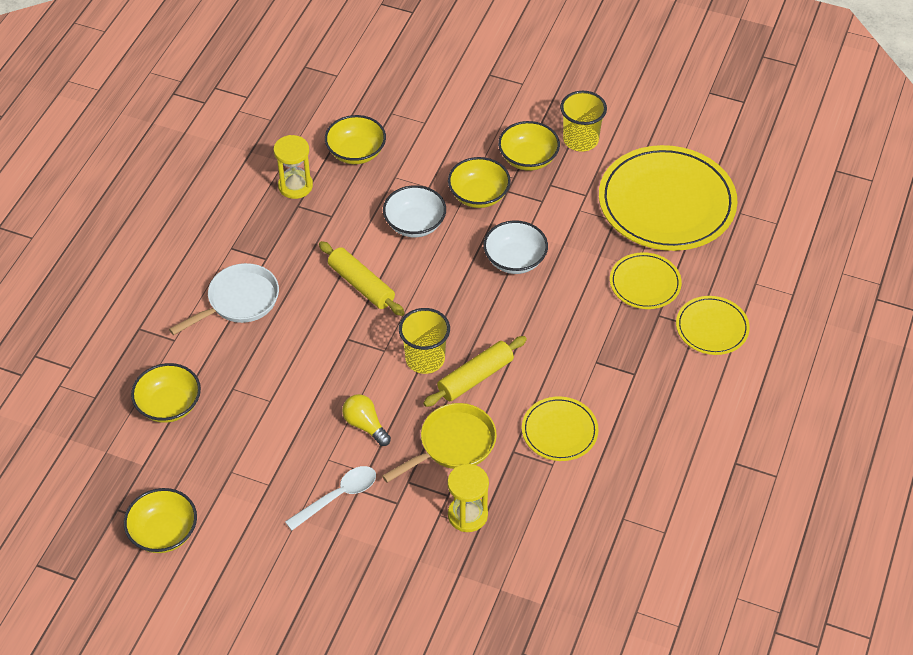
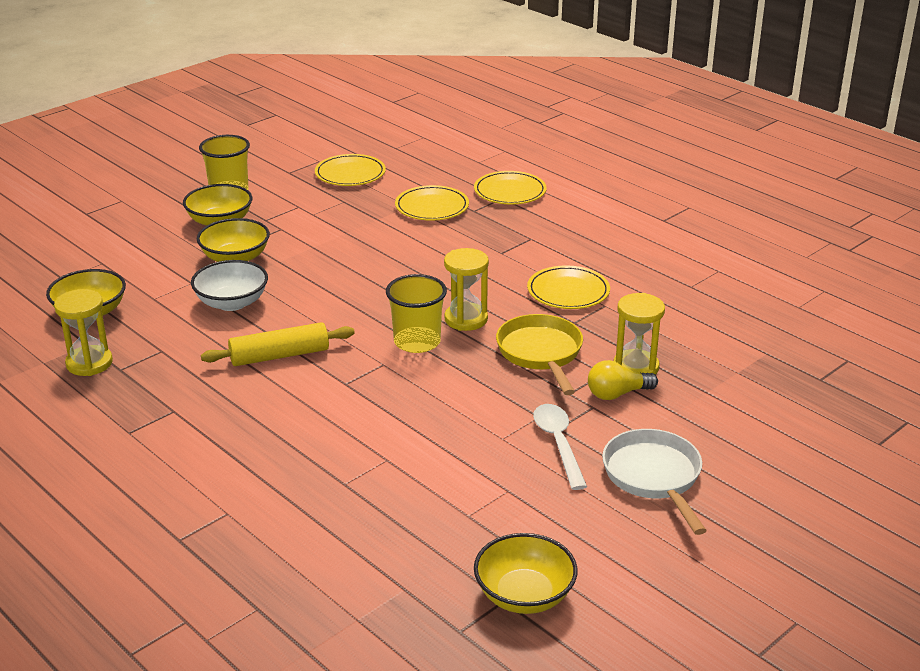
camera: 65 degrees left, 20 degrees down
yellow bowl [131,363,201,423] -> none
white pan [169,263,279,335] -> white pan moved to [602,429,707,535]
yellow light bulb [342,394,391,446] -> yellow light bulb moved to [588,360,658,400]
yellow rolling pin [423,336,527,407] -> yellow hourglass [444,248,489,331]
white bowl [483,220,548,274] -> none
yellow plate [599,145,737,251] -> yellow plate [315,154,386,186], size x0.50

